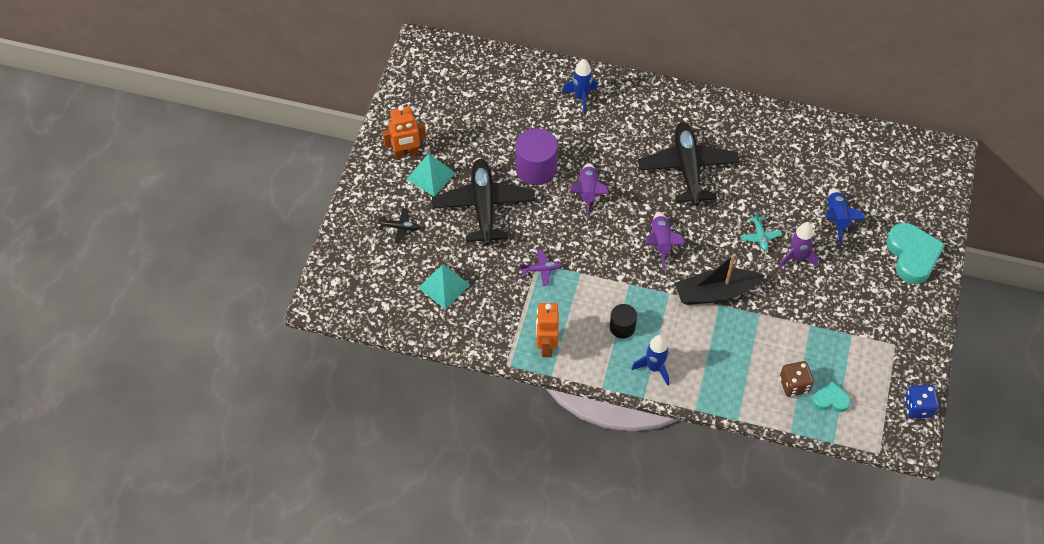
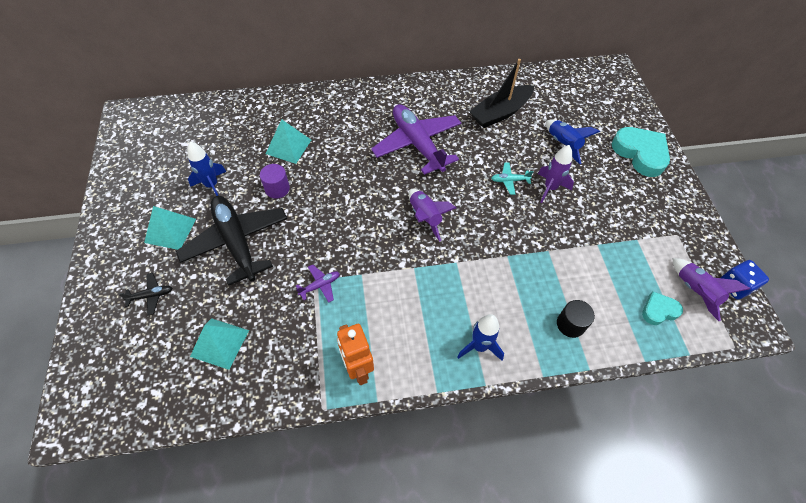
camera: 25 degrees left, 0 degrees up
orange robot [383,105,426,159] -> none
purple cylinder [516,128,558,185] -> purple cylinder [260,164,290,199], size x0.59
blue rocket [562,59,598,114] -> blue rocket moved to [187,142,227,196]
purple rocket [570,163,609,218] -> purple rocket moved to [672,258,750,321]
black cylinder [610,304,637,338] -> black cylinder moved to [557,300,595,338]
black plane [638,122,739,206] -> purple plane [371,104,461,175]
black boat [675,253,764,305] -> black boat moved to [469,59,534,128]
turquoise plane [740,211,782,251] -> turquoise plane turned 120 degrees clockwise [491,162,534,195]
brown dice [780,361,814,397] -> none
none -> turquoise pyramid [266,119,311,164]

